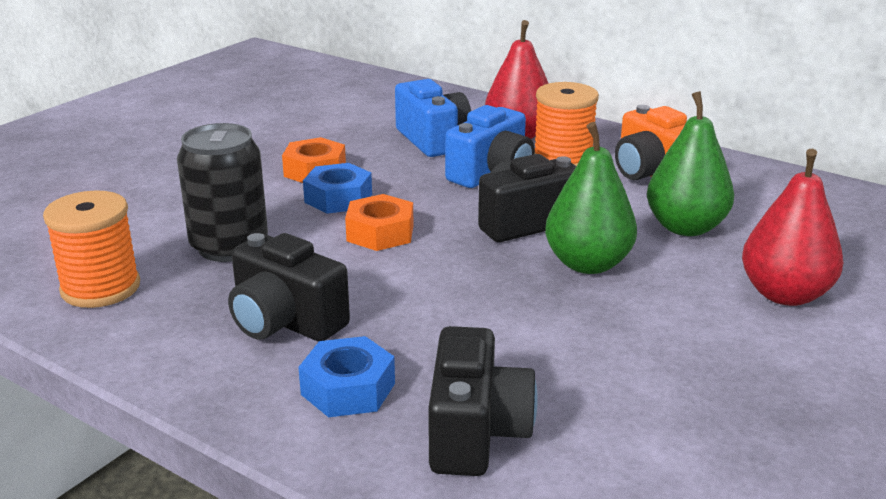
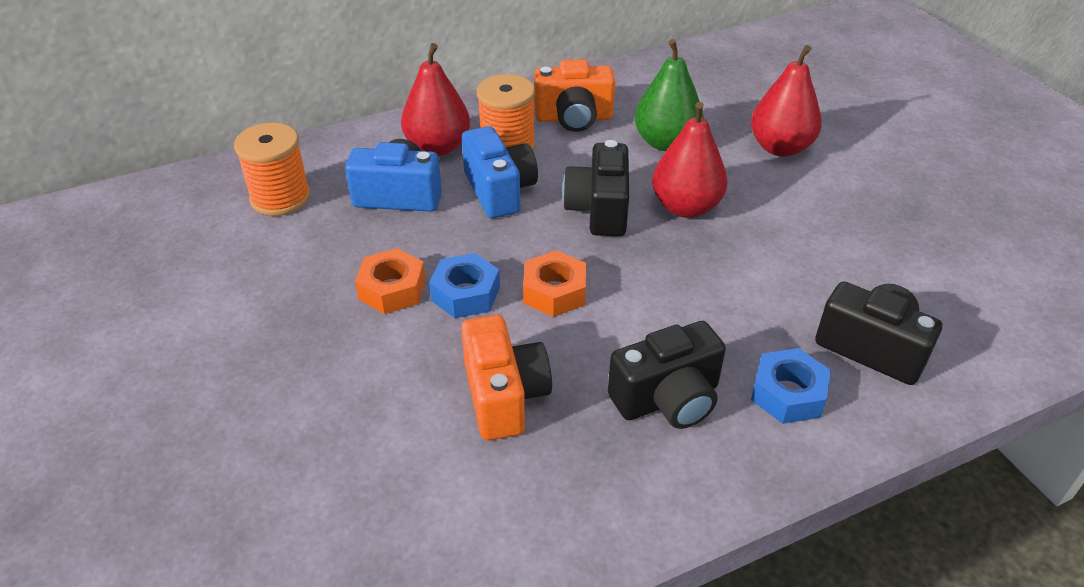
camera: 60 degrees left, 15 degrees up
orange spool [43,190,140,308] -> orange spool moved to [234,123,310,216]
black can [177,123,268,262] -> orange camera [461,315,552,440]
green pear [545,122,637,274] -> red pear [652,102,727,218]

